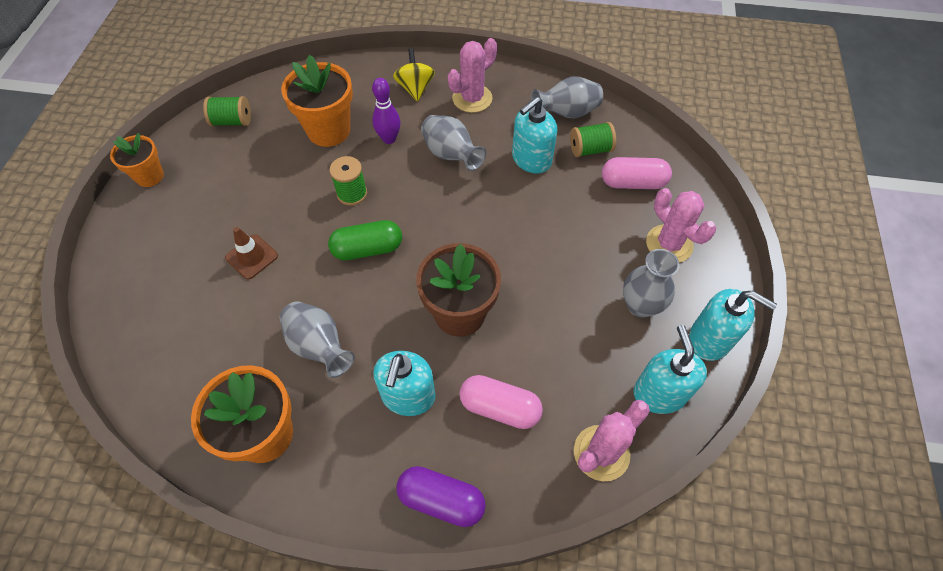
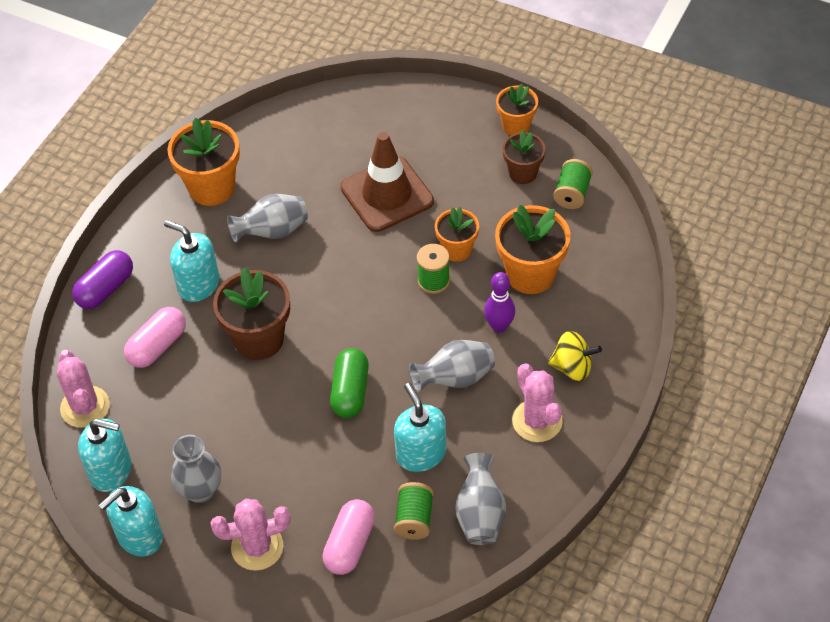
camera: 110 degrees right, 5 degrees down
brown traffic cone [225,227,278,279] -> brown traffic cone [340,132,434,232], size x1.93
green capsule [328,220,402,260] -> green capsule moved to [330,348,369,418]
none -> orange flower pot [435,207,479,262]
none -> brown flower pot [503,130,545,184]

